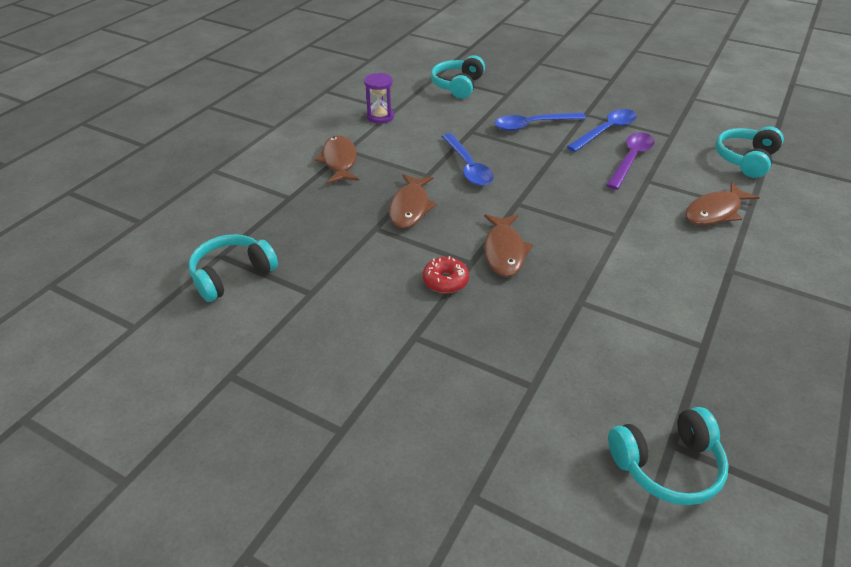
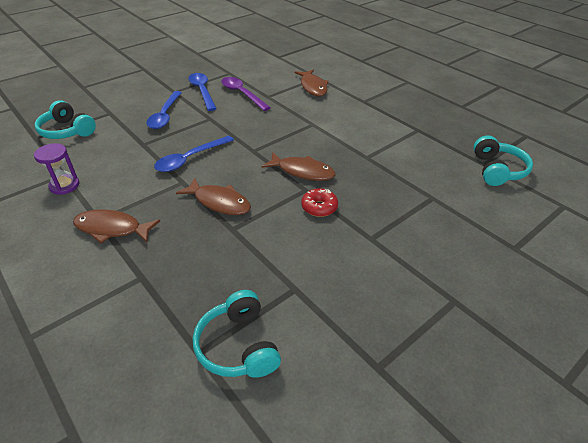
camera: 70 degrees left, 0 degrees up
blue spoon [442,133,494,186] -> blue spoon turned 135 degrees clockwise [154,136,234,172]
turquoise headphones [715,127,784,178] -> none

